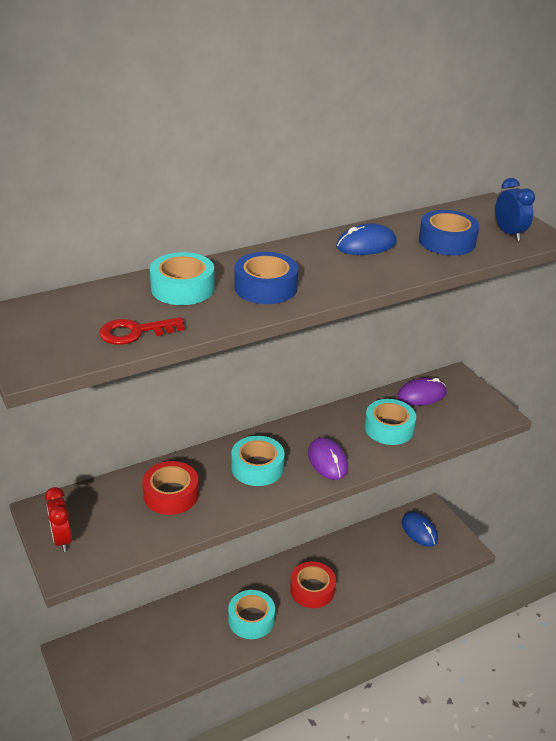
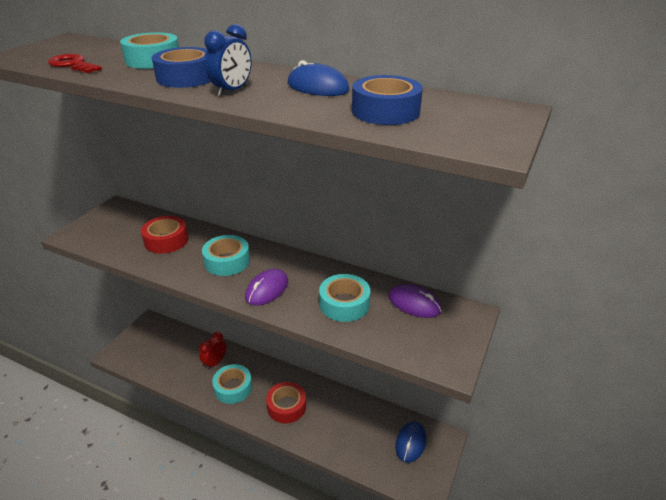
camera: 55 degrees right, 0 degrees up
red clock [45,487,72,552] -> red clock moved to [199,332,226,370]
blue clock [495,178,535,241] -> blue clock moved to [204,24,252,97]

